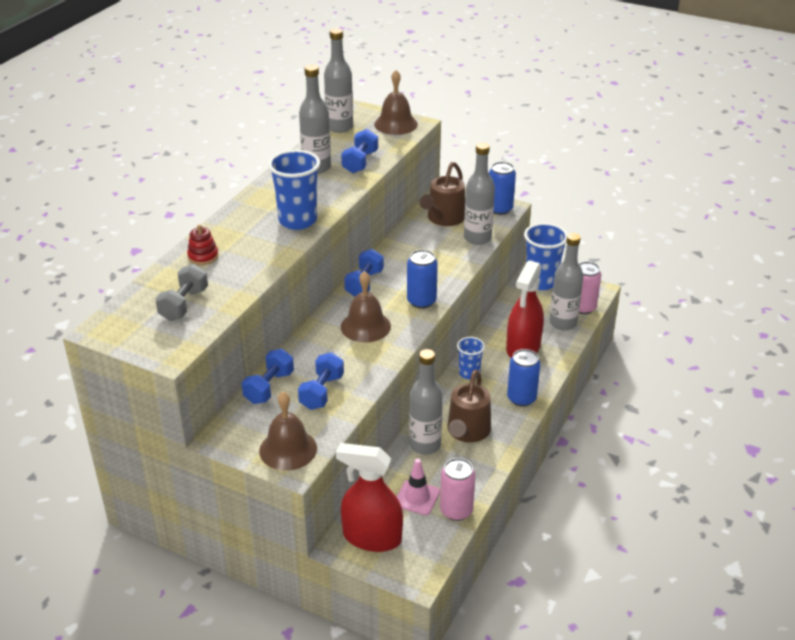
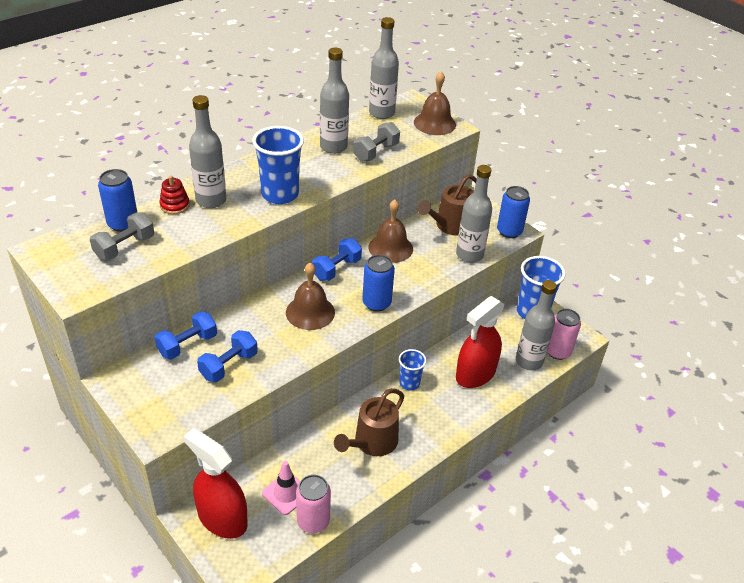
camera: 20 degrees right, 5 degrees up
brown bell [259,392,317,471] -> brown bell moved to [369,199,413,263]
blue dumbbell [341,129,378,173] -> grey dumbbell [353,122,400,162]
grey bottle [409,349,443,455] -> grey bottle moved to [189,95,226,208]
blue can [507,349,540,407] -> blue can moved to [98,169,137,232]

